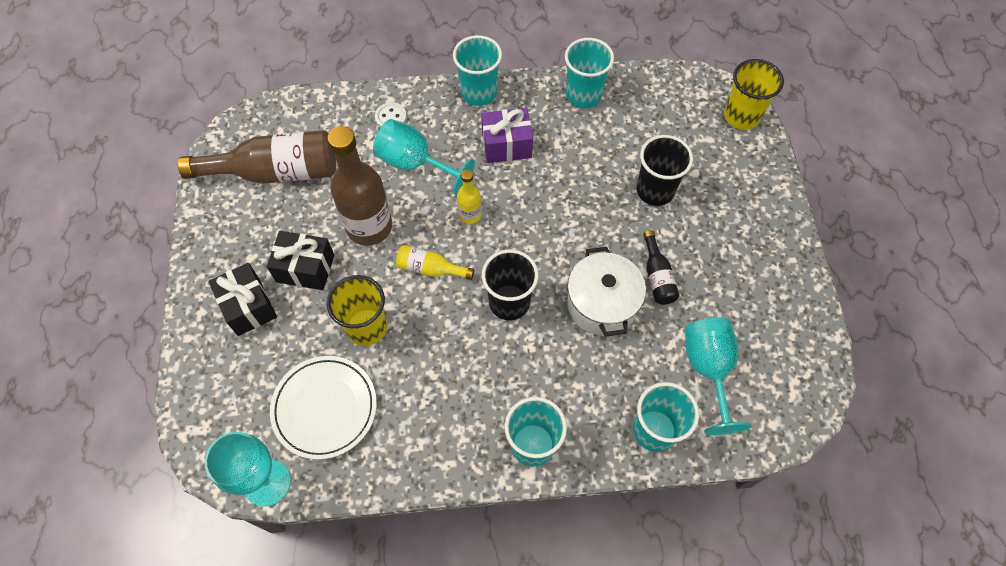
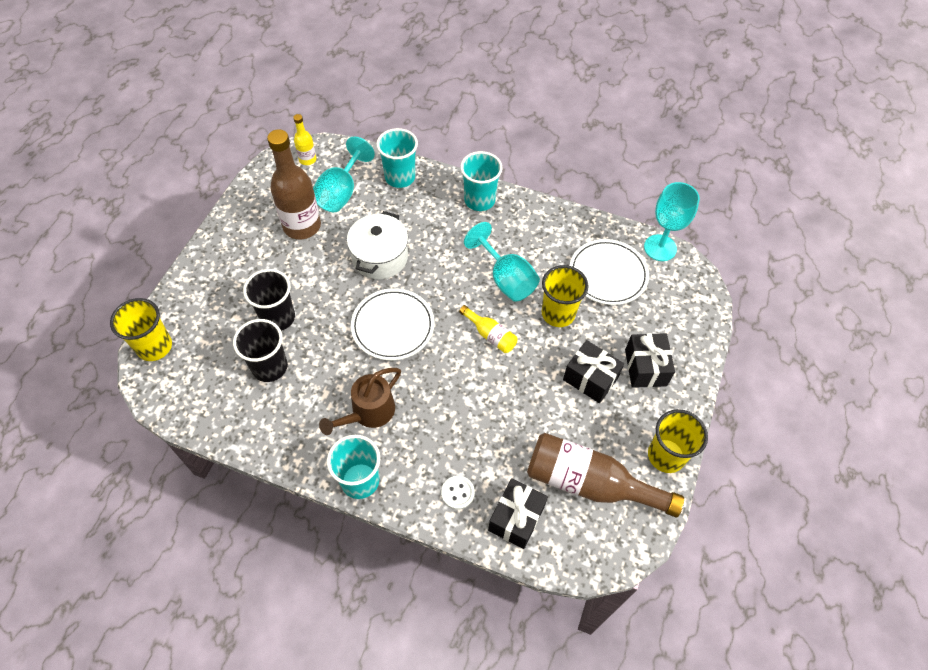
camera: 155 degrees left, 5 degrees down
brown bottle [327,126,392,245] -> brown bottle moved to [267,129,321,239]
turquoise goblet [373,119,475,196] -> turquoise goblet moved to [464,222,540,302]
yellow bottle [457,170,482,224] -> yellow bottle moved to [293,114,316,165]
purple gift [481,108,533,163] -> brown watering can [319,368,401,435]
black cup [482,249,539,320] -> black cup moved to [233,319,288,382]
turquoise cup [565,38,614,108] -> none
black bottle [643,230,679,305] -> none
none -> white plate [351,288,434,360]
none -> black gift [488,478,548,549]
none -> yellow cup [648,409,708,473]

